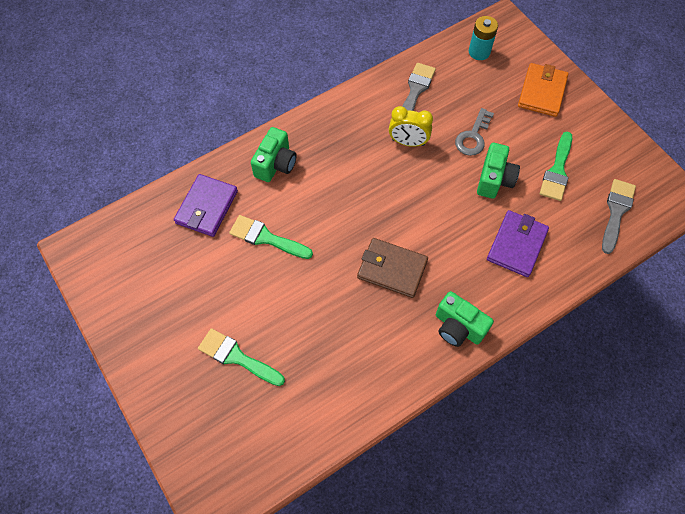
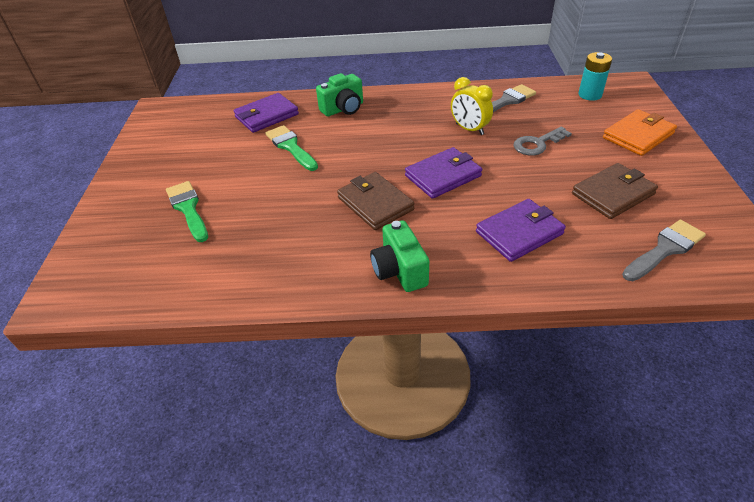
camera: 35 degrees right, 20 degrees down
green camera [477,143,520,199] -> none
green brush [540,132,572,201] -> brown wallet [572,163,658,219]
none -> purple wallet [405,147,482,199]

